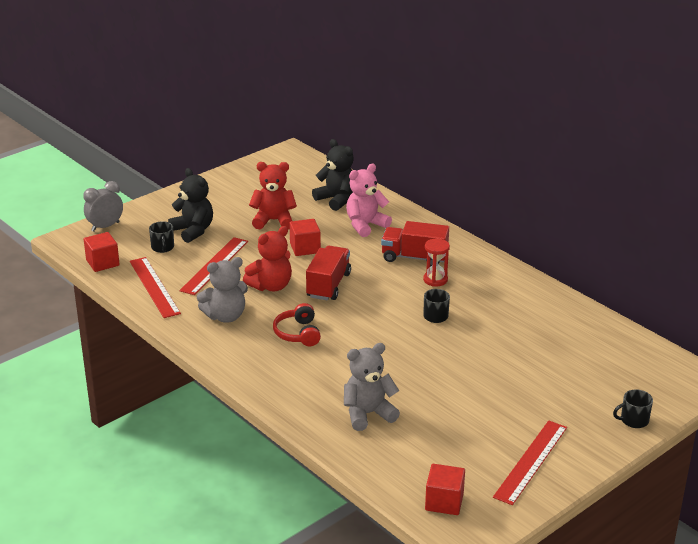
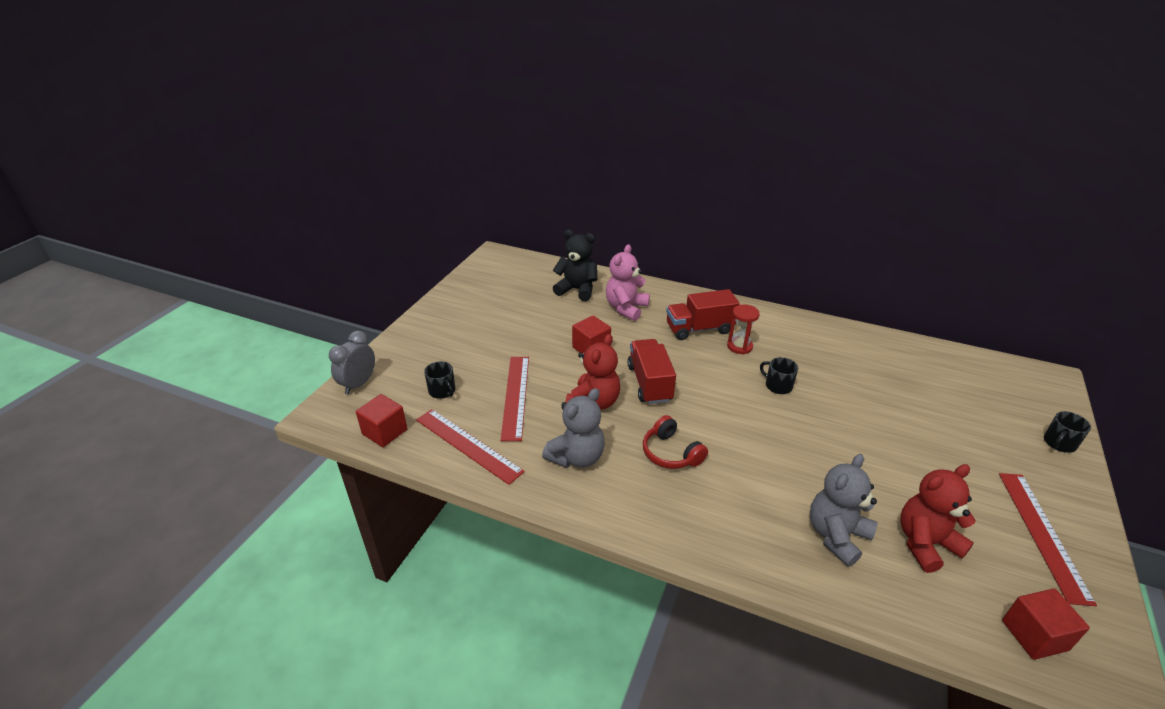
camera: 25 degrees left, 5 degrees up
black teddy bear [168,168,213,243] -> none
red teddy bear [249,162,297,229] -> red teddy bear moved to [900,464,976,573]

